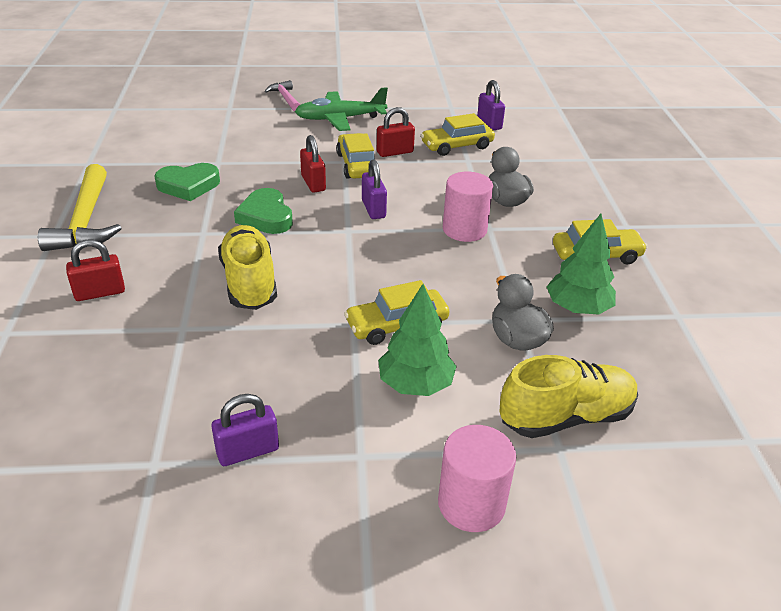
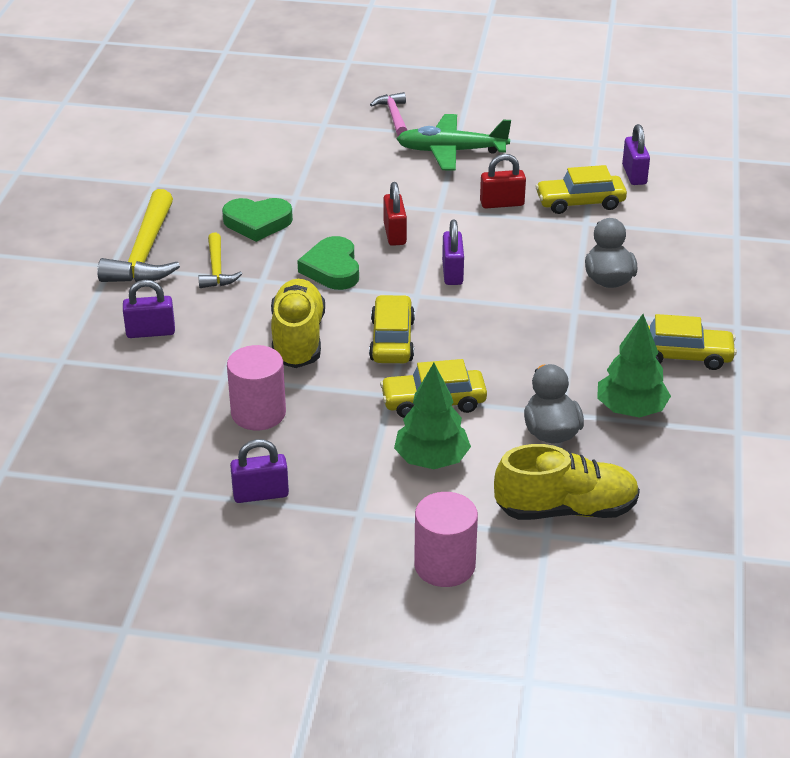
camera: 15 degrees right, 0 degrees up
red padlock [66,240,125,301] -> purple padlock [123,280,175,338]
yellow car [336,133,379,179] -> yellow car moved to [369,295,415,363]
pink cylinder [443,172,493,242] -> pink cylinder moved to [227,345,286,430]
none -> yellow hammer [198,233,242,288]

